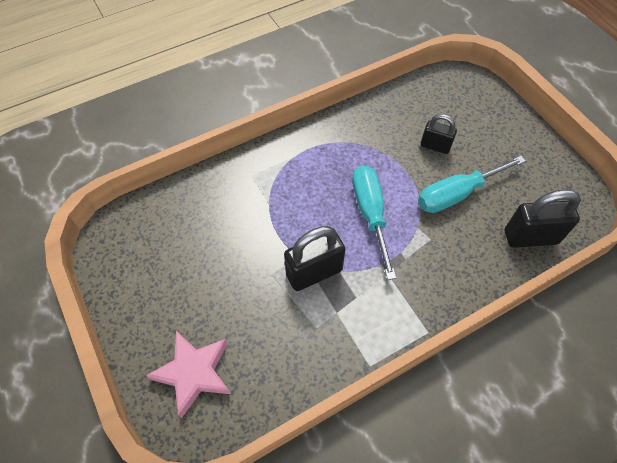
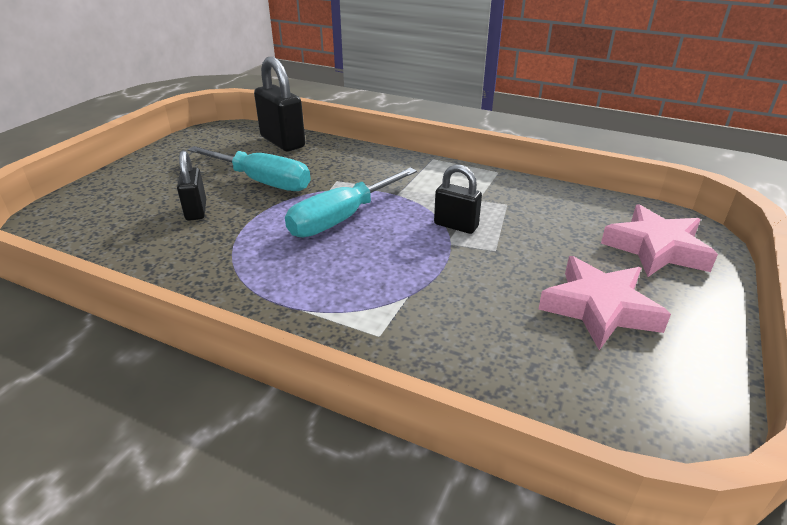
camera: 125 degrees left, 25 degrees down
black padlock [284,226,345,291] -> black padlock [434,165,482,234], size x0.62
none -> pink star [538,256,671,350]

